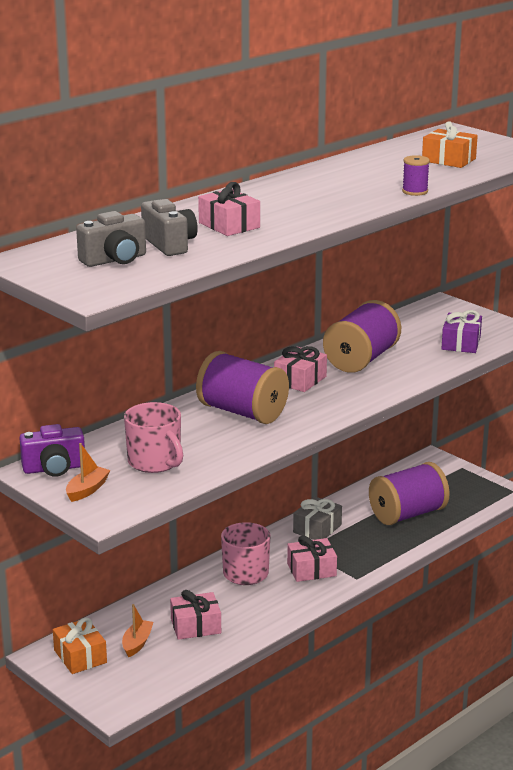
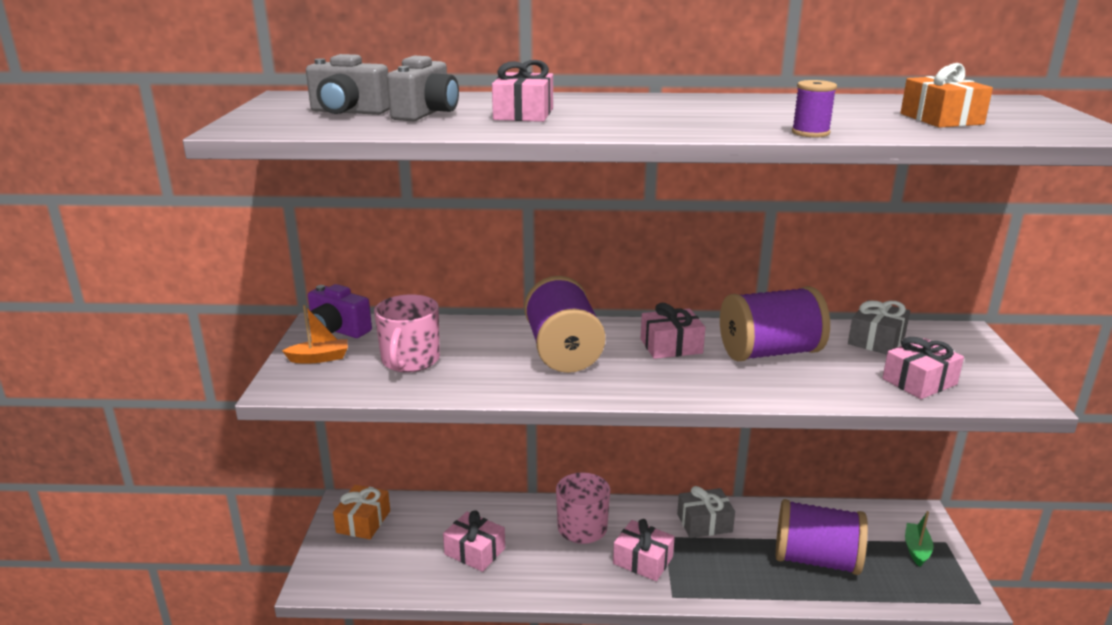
camera: 45 degrees right, 0 degrees up
orange boat [122,604,153,657] -> none
purple gift [441,310,482,353] -> pink gift [883,337,964,399]
none -> grey gift [848,300,910,355]
none -> green boat [905,511,933,567]

